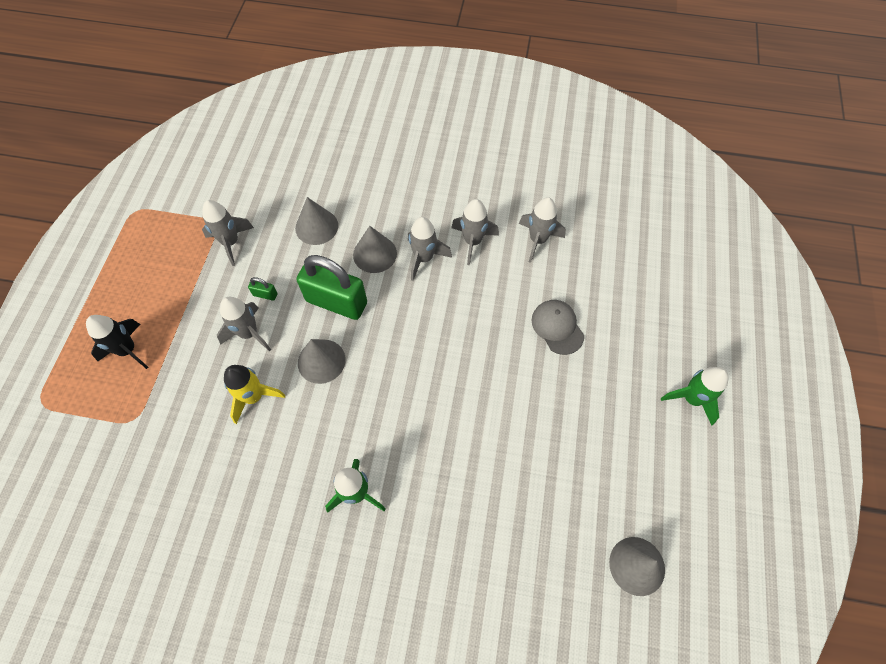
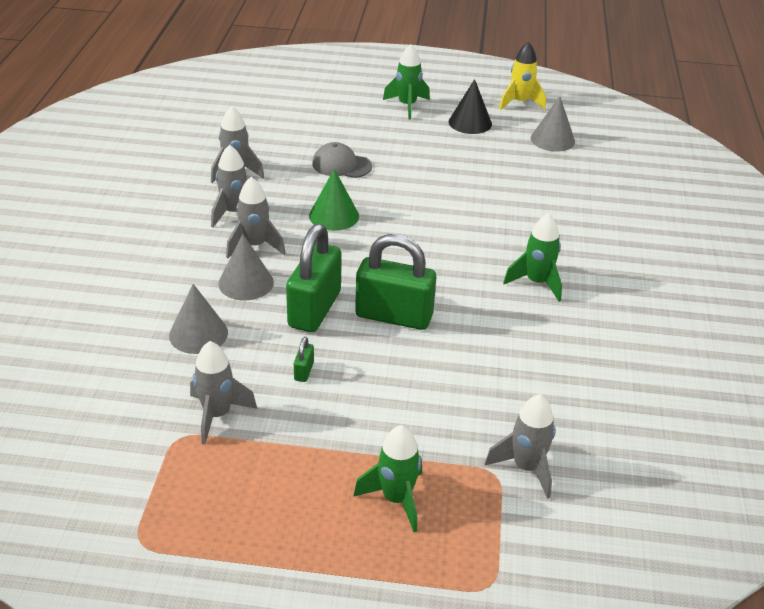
camera: 95 degrees left, 25 degrees down
black rocket [86,315,148,369] -> green rocket [353,425,422,532]
grey rocket [217,297,271,351] -> grey rocket moved to [485,394,555,499]
yellow rocket [224,365,285,424] -> yellow rocket moved to [499,41,546,110]
grey cone [298,339,346,384] -> green padlock [355,234,436,330]
grey cap [532,300,584,355] -> grey cap turned 45 degrees clockwise [312,142,372,178]
none -> green cone [309,169,359,231]
none -> black cone [449,79,492,134]

